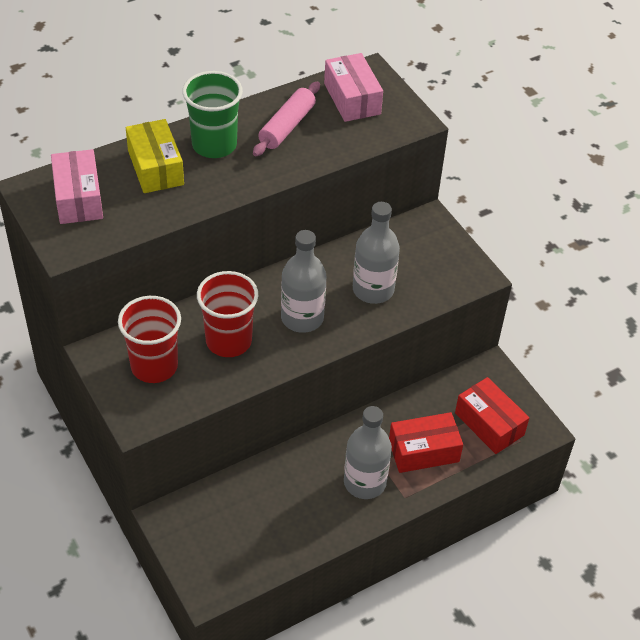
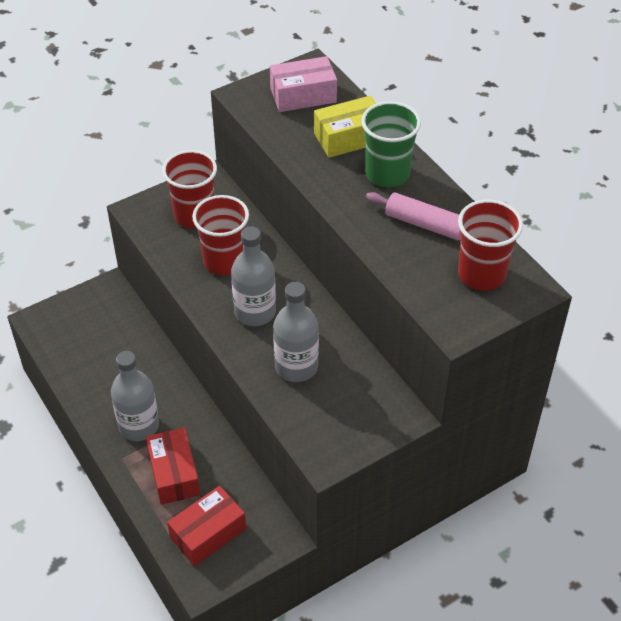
camera: 90 degrees right, 0 degrees up
pink box [324,53,383,122] -> red cup [458,200,523,291]

